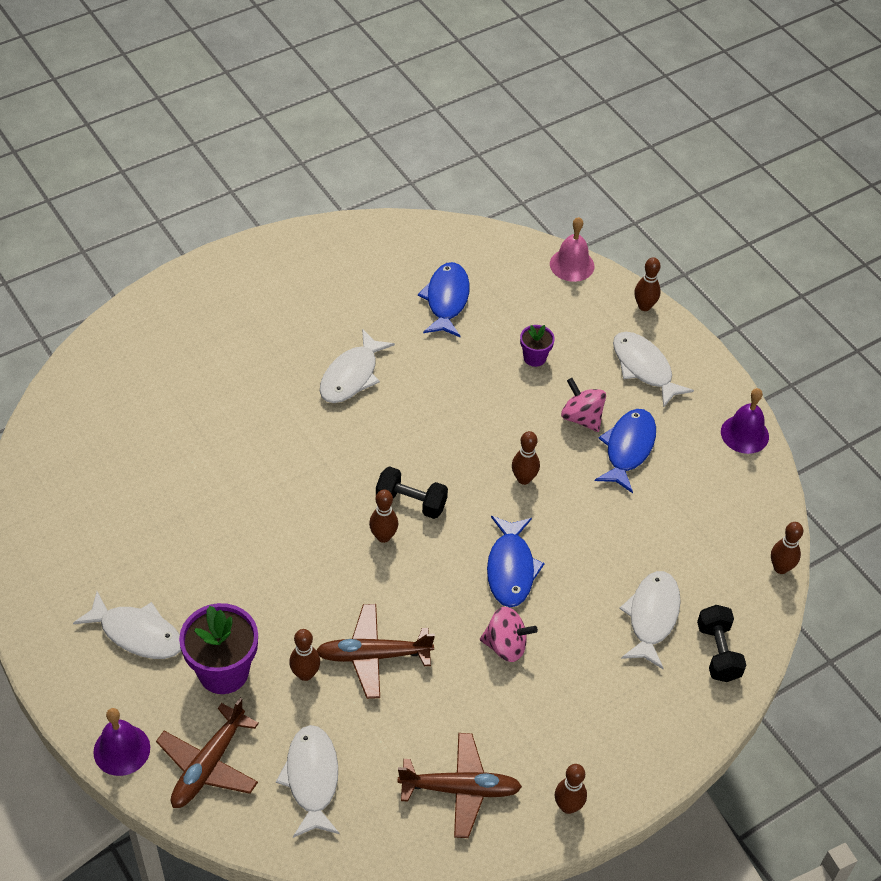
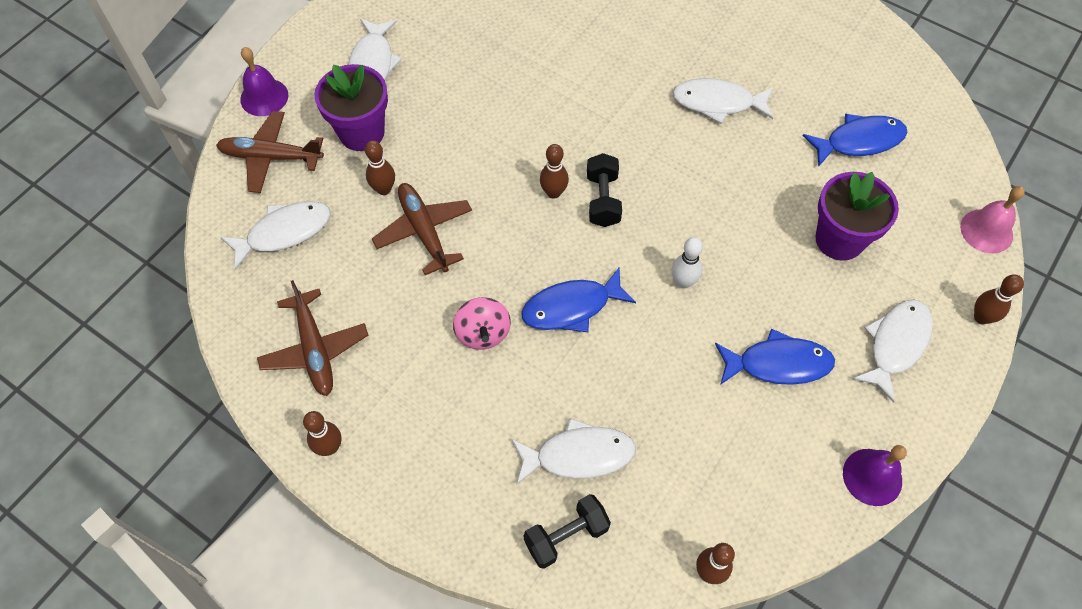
camera: 70 degrees right, 10 degrees up
brown bowling pin [512,431,540,485] -> white bowling pin [671,237,703,288]
purple flower pot [520,325,555,367] -> purple flower pot [816,172,899,261], size x1.92
pink spinning top [561,378,606,432] -> none

